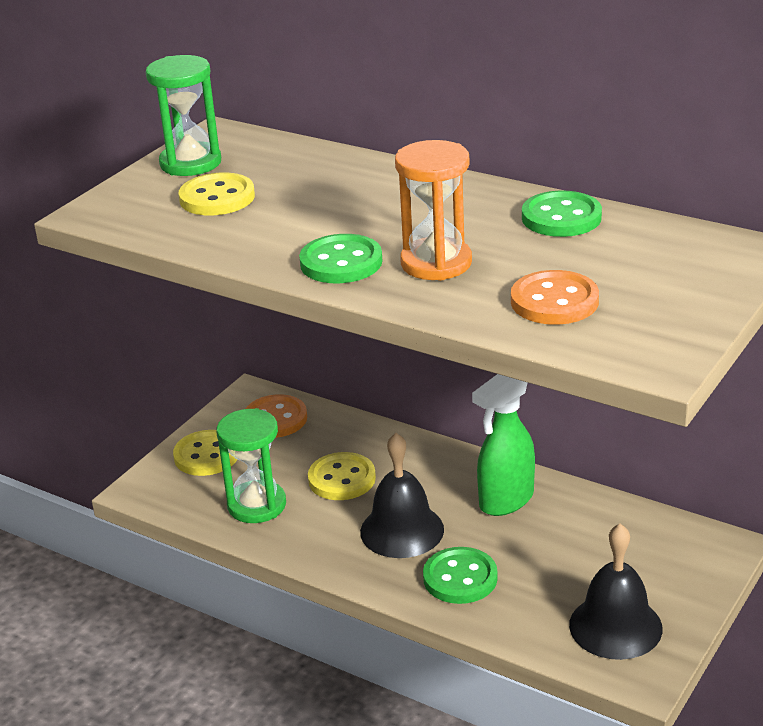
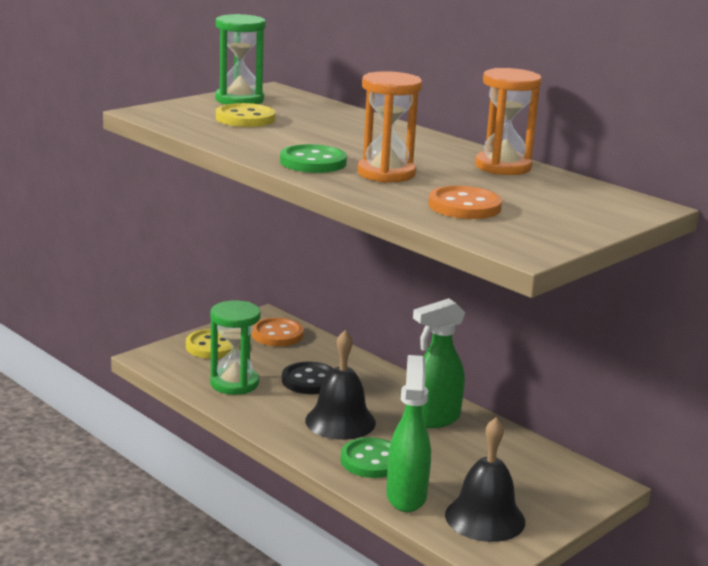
camera: 10 degrees right, 10 degrees down
yellow button [308,452,376,500] -> black button [282,362,334,394]
green button [522,190,602,237] -> orange hourglass [475,68,542,175]
none -> green spray bottle [386,355,431,512]

